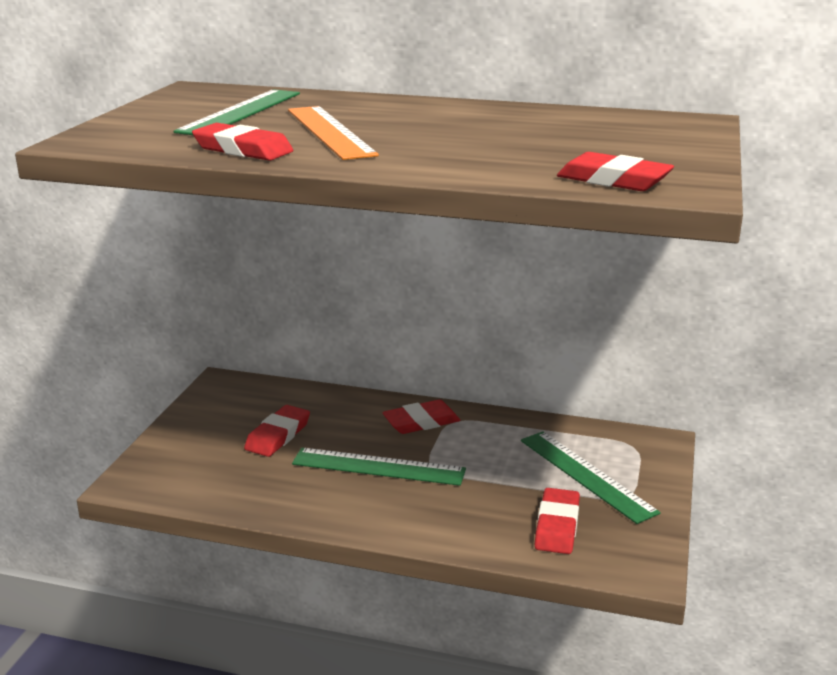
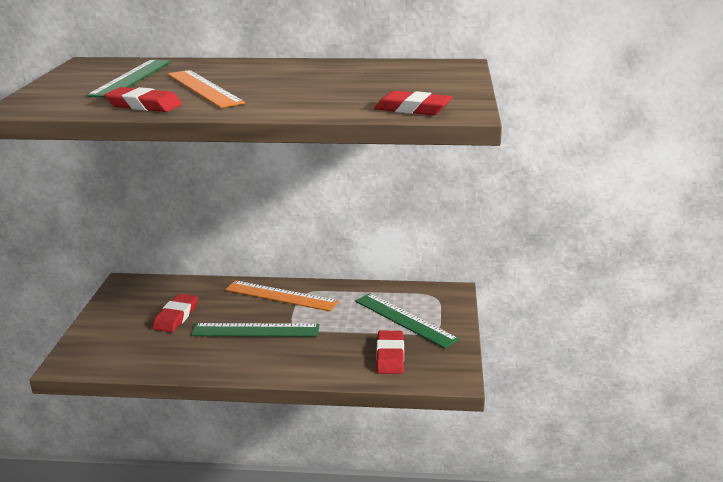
camera: 10 degrees left, 0 degrees up
red eraser [382,400,460,434] -> orange ruler [225,280,339,311]

